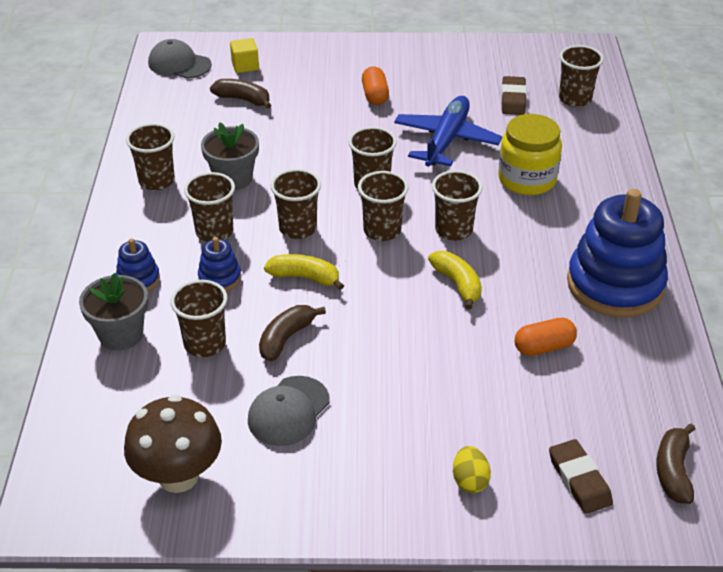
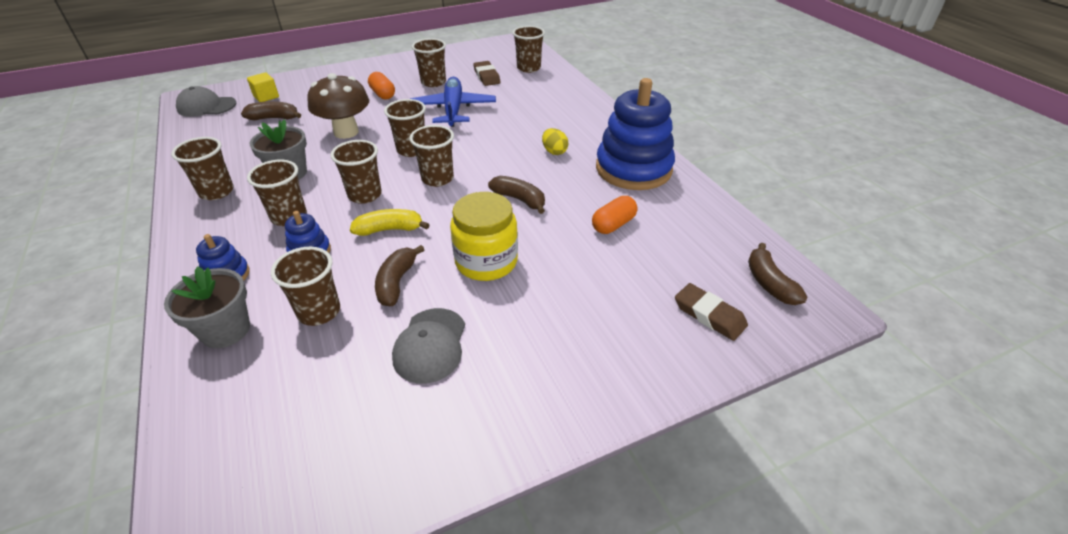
camera: 25 degrees left, 0 degrees up
brown mushroom [124,395,222,493] -> brown mushroom moved to [307,73,369,139]
yellow banana [428,251,482,310] -> brown banana [488,176,545,214]
brown cup [432,170,483,241] -> brown cup moved to [412,38,446,87]
yellow egg [453,446,491,493] -> yellow egg moved to [542,128,569,155]
yellow jar [498,114,562,195] -> yellow jar moved to [450,192,518,281]

